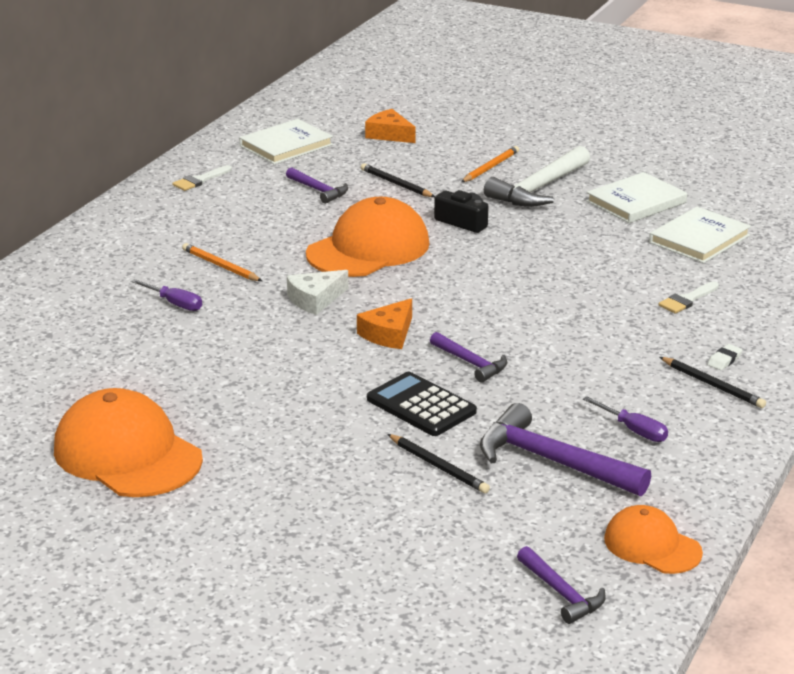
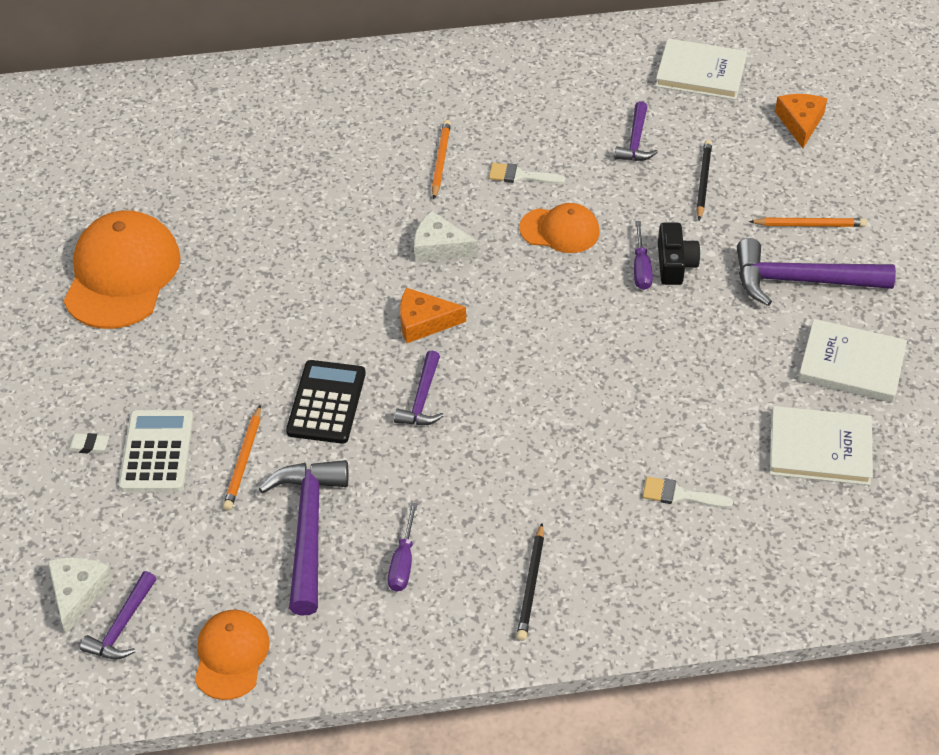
camera: 55 degrees right, 20 degrees up
purple screwdriver [131,279,202,311] -> purple screwdriver moved to [634,221,653,290]
white brush [172,165,232,191] -> white brush moved to [489,163,566,184]
orange cap [306,197,430,277] -> orange cap [519,203,599,253], size x0.57
black pencil [387,434,490,493] -> orange pencil [223,405,261,510]
white hammer [484,146,590,207] -> purple hammer [737,238,896,306]
white eraser [707,344,742,370] -> white eraser moved to [67,433,109,454]
none -> white cheese [48,557,113,634]
none -> white calculator [119,410,193,492]

